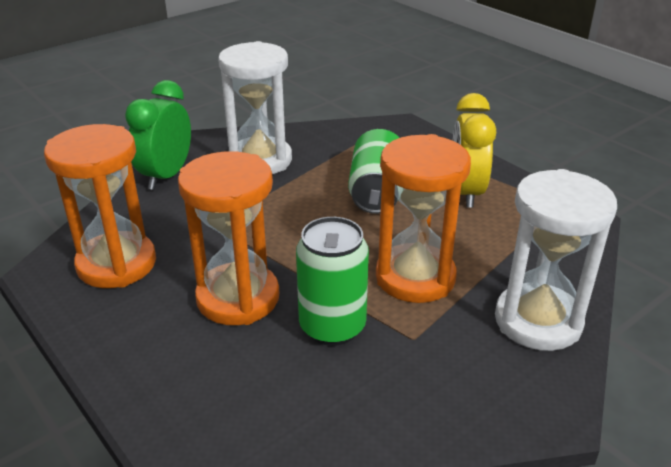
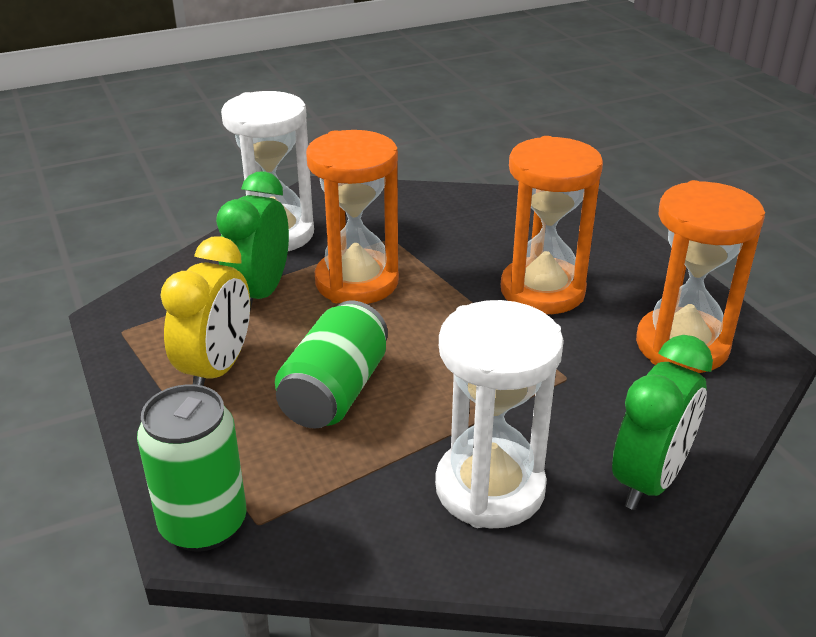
camera: 165 degrees left, 0 degrees up
green can [296,217,369,346] -> green can moved to [137,384,247,551]
none -> green clock [216,171,289,311]

